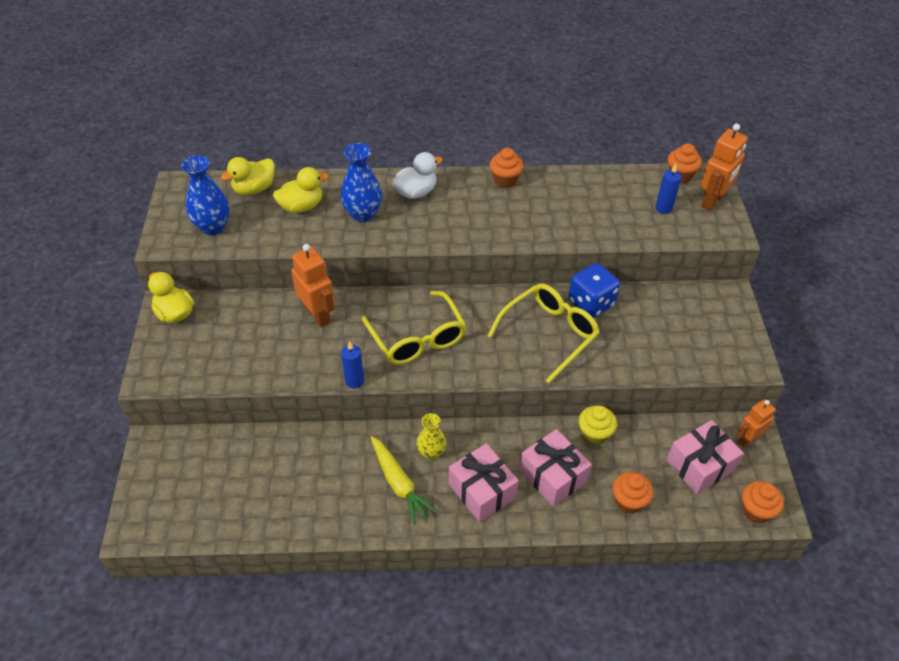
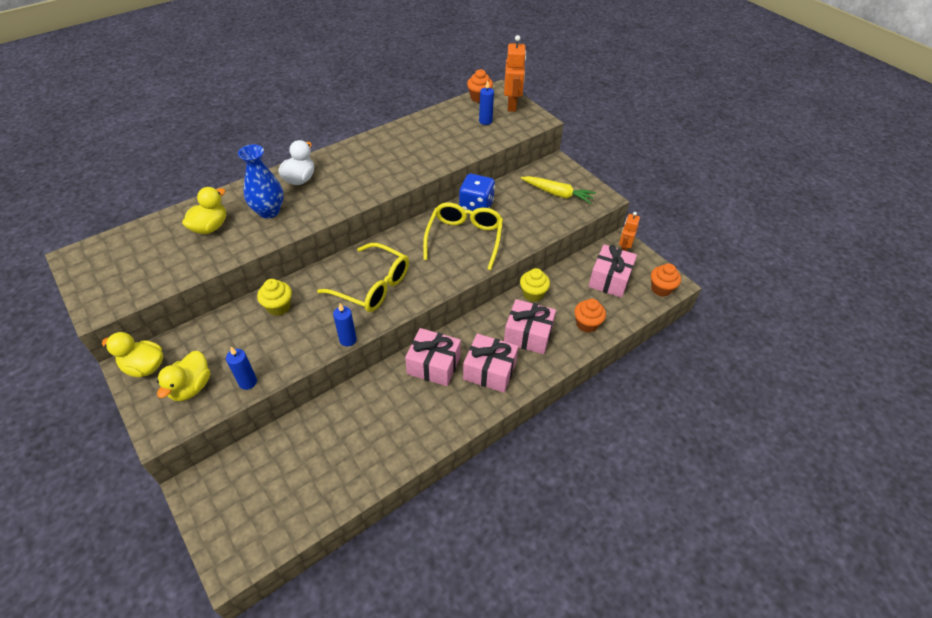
camera: 35 degrees left, 0 degrees up
blue vase [181,155,230,235] -> none
yellow duck [221,157,275,195] -> yellow duck moved to [157,351,210,401]
orange robot [291,244,334,327] -> yellow cupcake [257,279,292,316]
yellow carrot [370,436,436,524] -> yellow carrot moved to [521,176,596,204]
yellow vase [417,413,446,460] -> pink gift [405,328,461,386]
orange cupcake [490,148,524,188] -> none
none -> blue candle [226,347,257,390]

